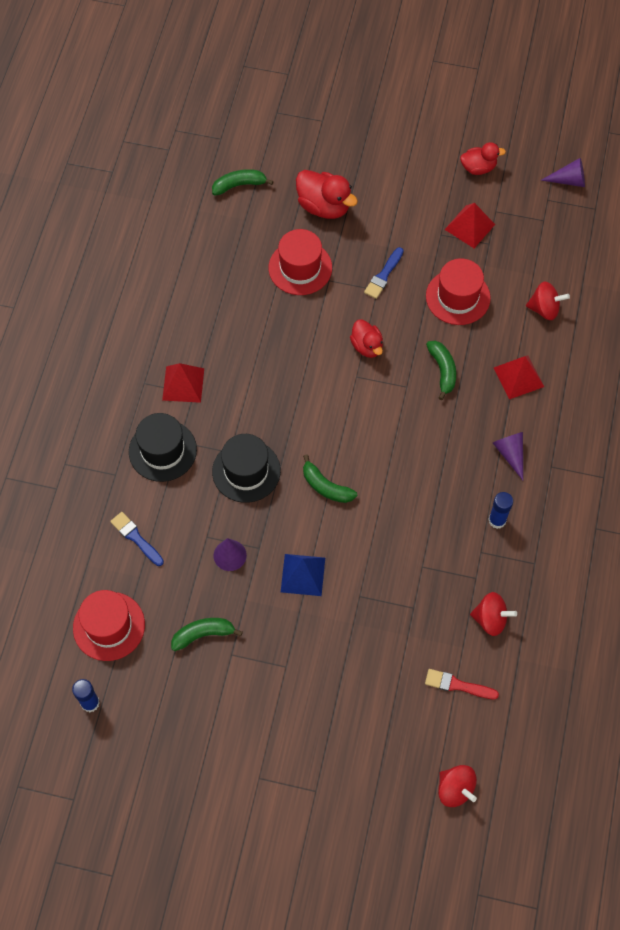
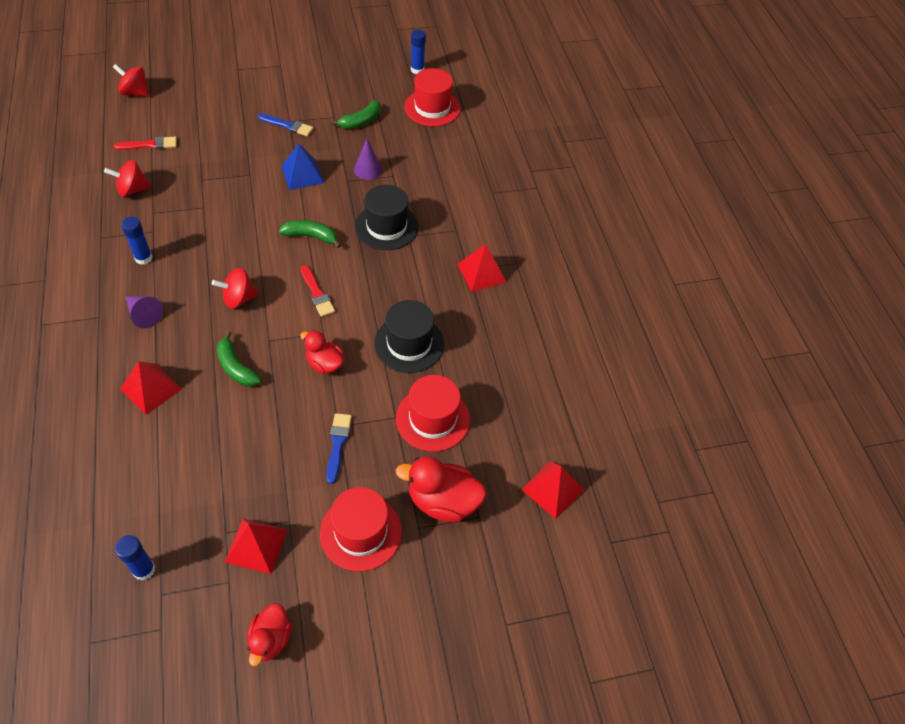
camera: 150 degrees right, 10 degrees down
blue brush [110,512,164,566] -> blue brush moved to [258,113,313,136]
black hat [129,413,197,482] -> black hat moved to [374,300,444,373]
green banana [212,169,273,195] -> red pyramid [521,461,584,519]
red hat [426,258,491,325] -> red hat moved to [320,487,402,572]
red duck [460,142,506,175] -> red duck turned 45 degrees counterclockwise [247,603,292,666]
red spinning top [526,281,570,320] -> red spinning top moved to [212,268,259,309]
purple cone [541,158,585,187] -> none
none -> blue glue stick [115,535,155,581]
none -> red brush [301,265,335,317]

